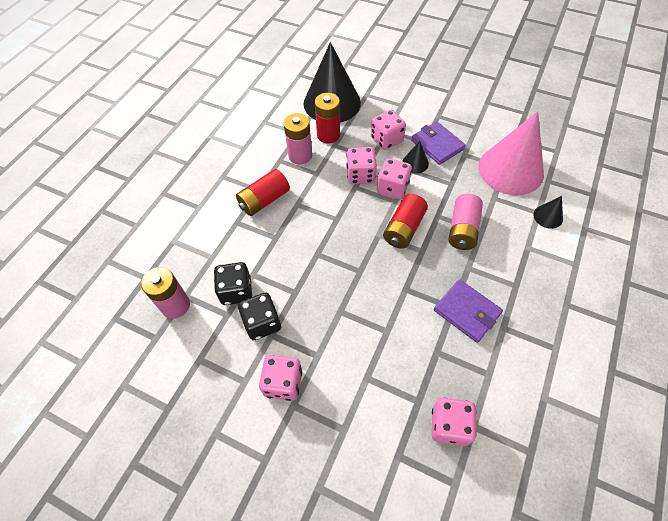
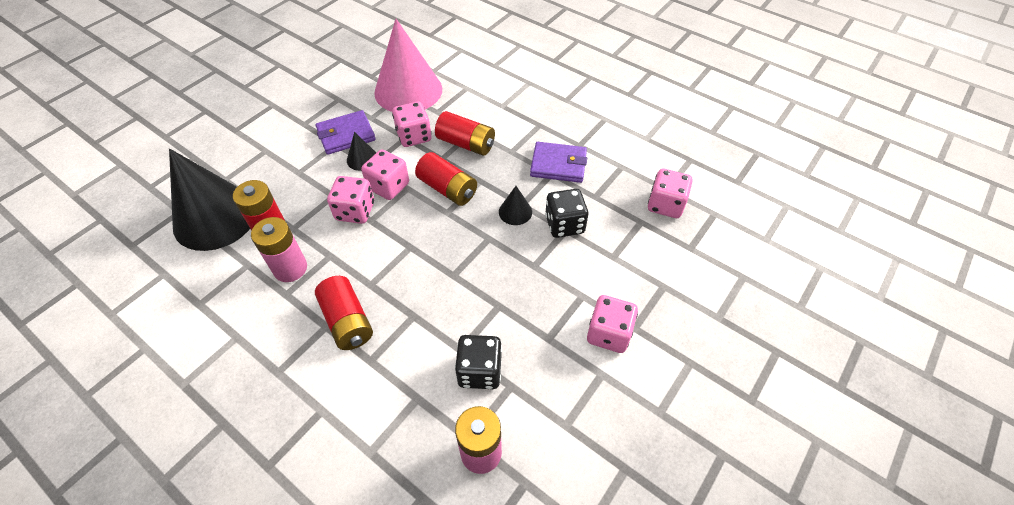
camera: 80 degrees left, 5 degrees down
black dice [238,292,281,341] -> black dice moved to [545,189,588,238]
pink dice [371,110,406,150] -> pink dice moved to [392,101,432,147]
purple wallet [434,279,503,343] -> purple wallet turned 45 degrees clockwise [530,142,587,183]
pink battery [448,194,483,250] -> red battery [435,111,495,156]
black cone [533,196,563,229] -> black cone moved to [499,186,532,225]

